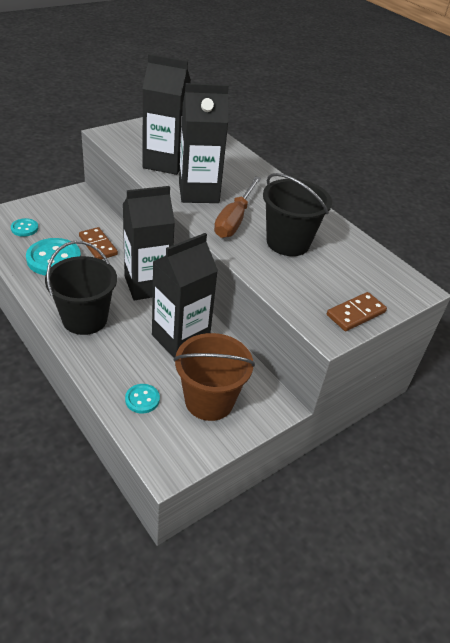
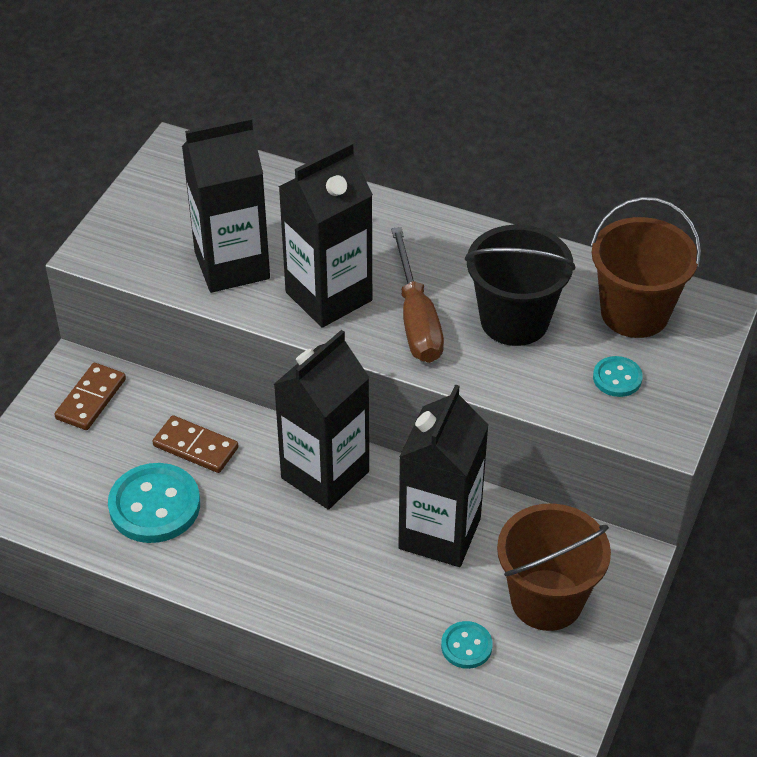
camera: 25 degrees left, 5 degrees up
turquoise button [11,218,38,237] -> turquoise button moved to [593,356,643,397]
black bucket [45,241,117,335] -> none
brown domino [327,292,387,331] -> brown domino moved to [54,363,126,430]
none -> brown bucket [591,197,701,338]

